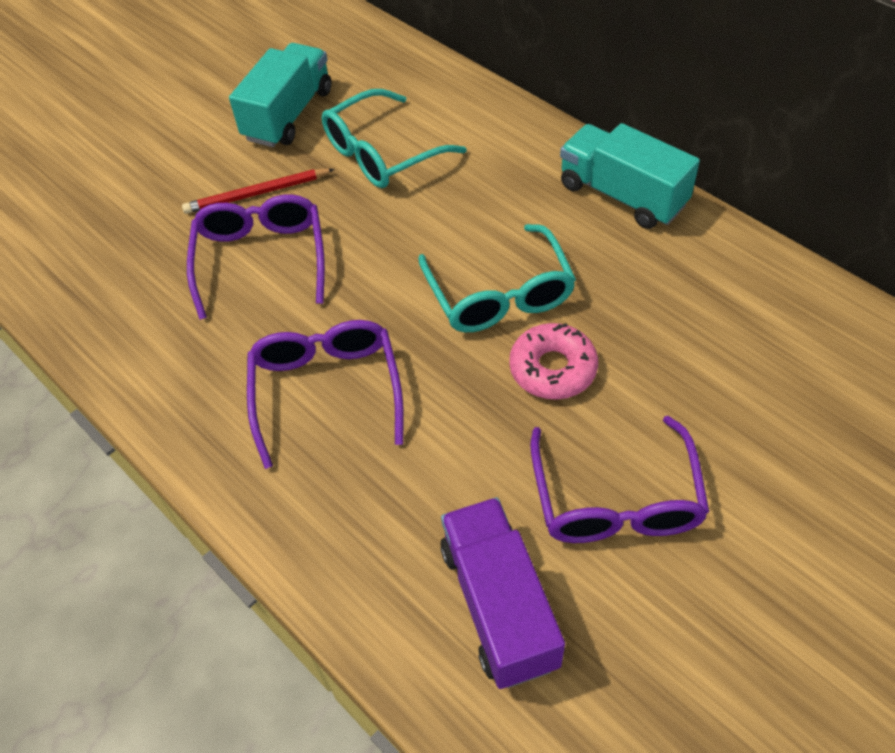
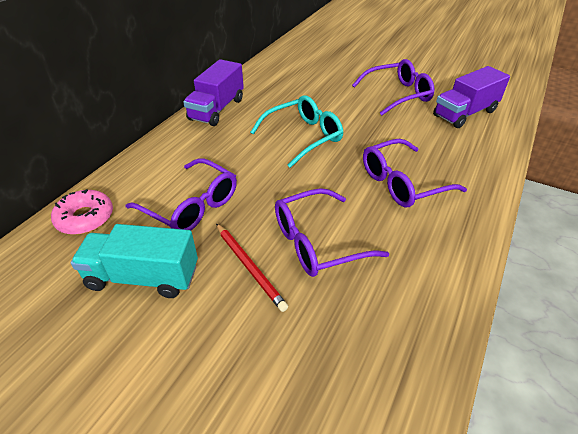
camera: 110 degrees left, 10 degrees down
turquoise glasses [322,89,467,188] -> purple glasses [126,158,237,230]
pink donut [509,323,598,400] -> pink donut moved to [51,189,113,235]
turquoise truck [560,123,700,229] -> purple truck [183,59,244,126]

